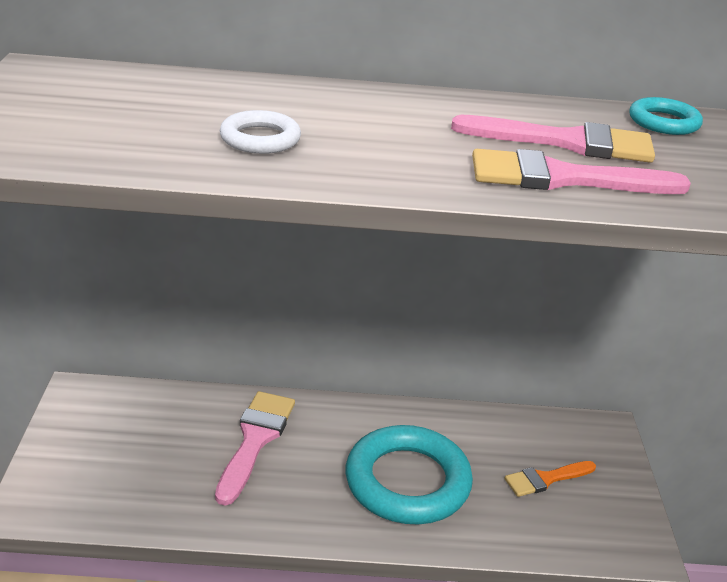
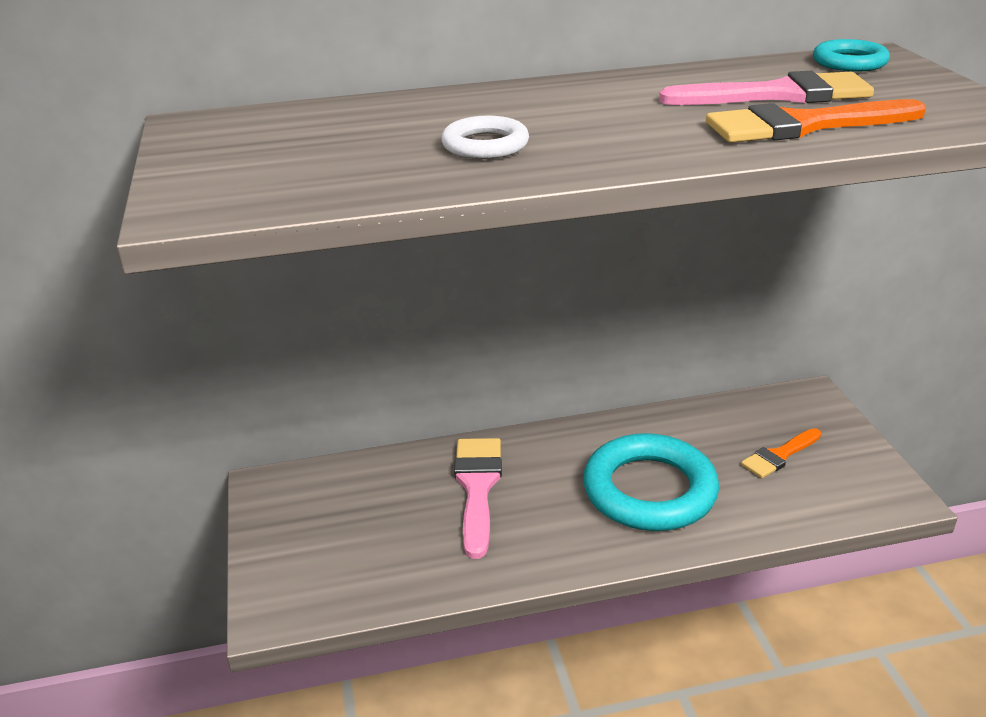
camera: 10 degrees left, 0 degrees up
pink brush [472,149,691,194] -> orange brush [706,99,926,143]

